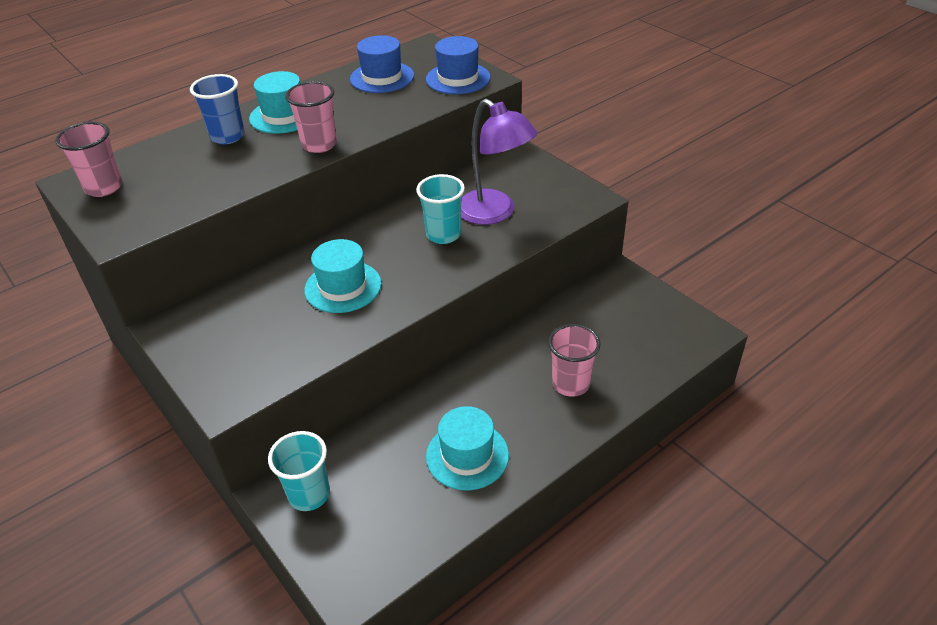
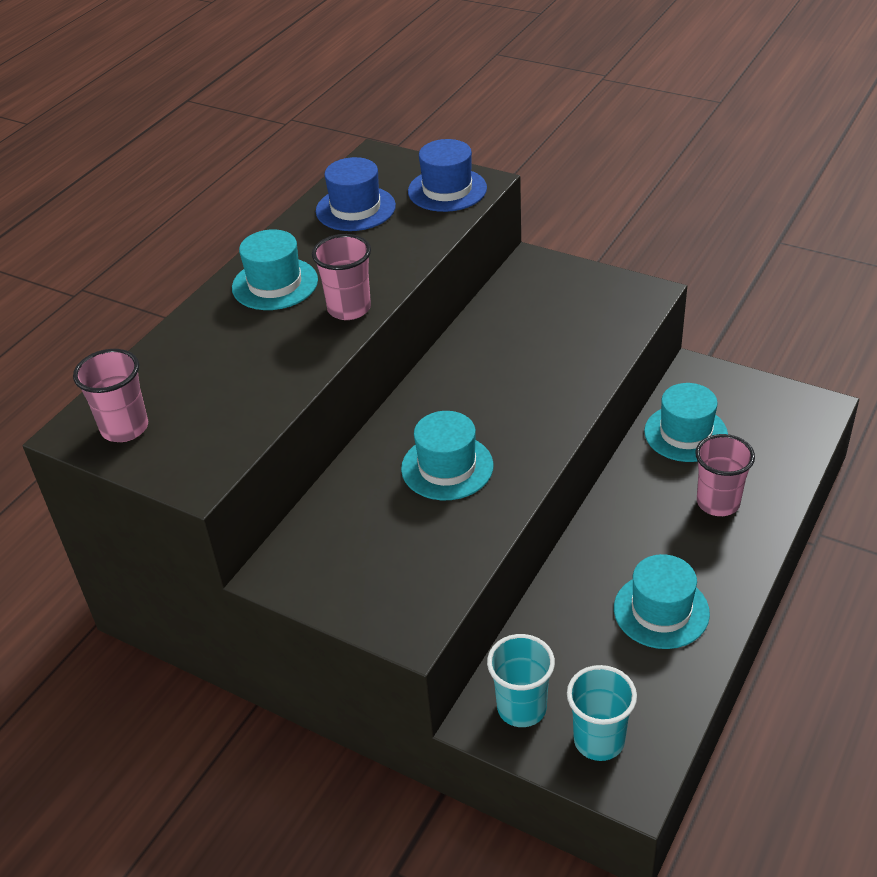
camera: 20 degrees left, 0 degrees up
blue cup [190,74,245,144] -> none
turquoise cup [416,174,465,244] -> turquoise cup moved to [567,665,637,761]
purple lamp [461,99,537,225] -> none
none -> turquoise hat [644,383,728,462]

